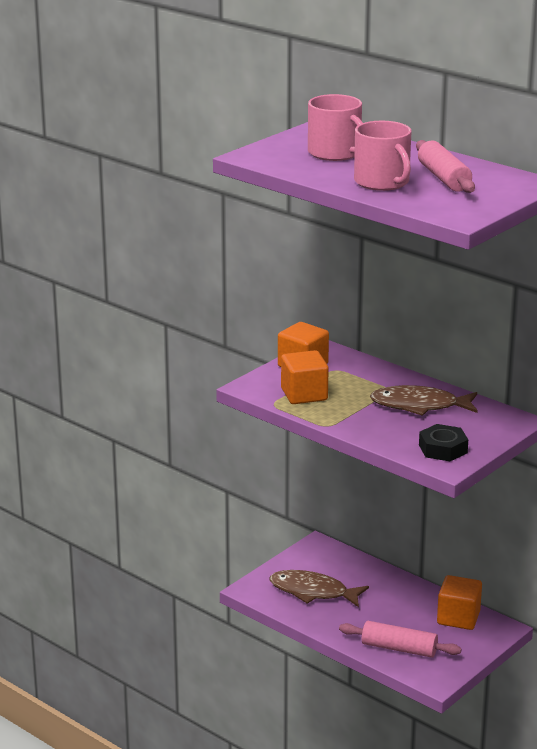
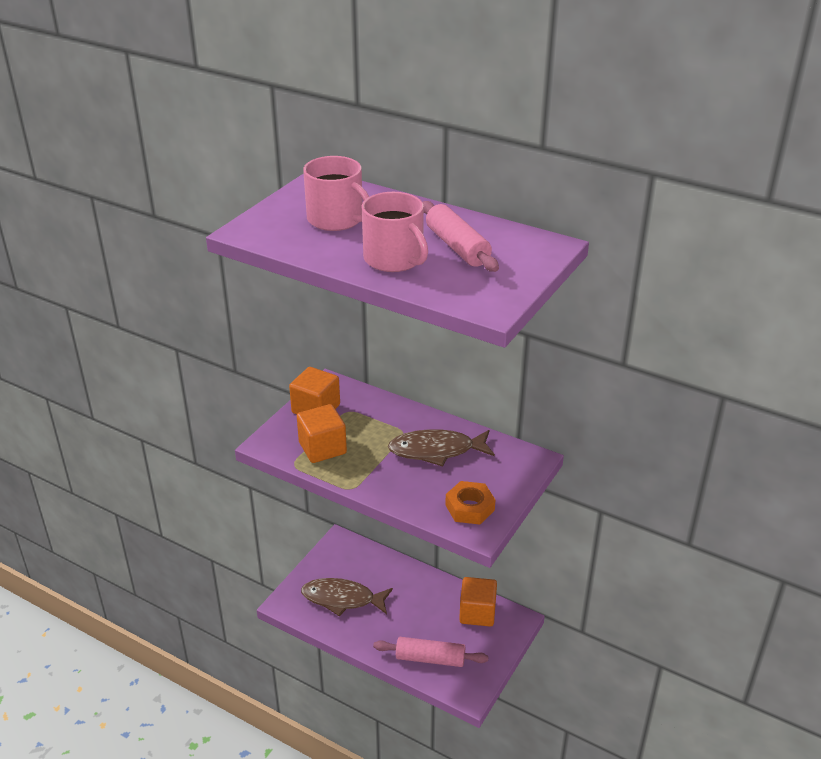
camera: 10 degrees left, 10 degrees up
black nut [419,424,468,461] -> orange nut [445,481,496,524]

